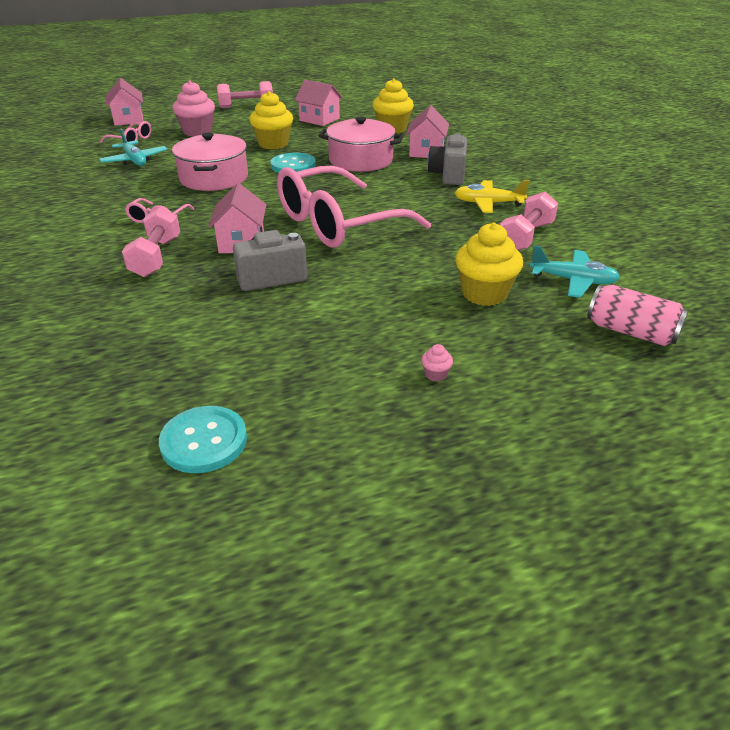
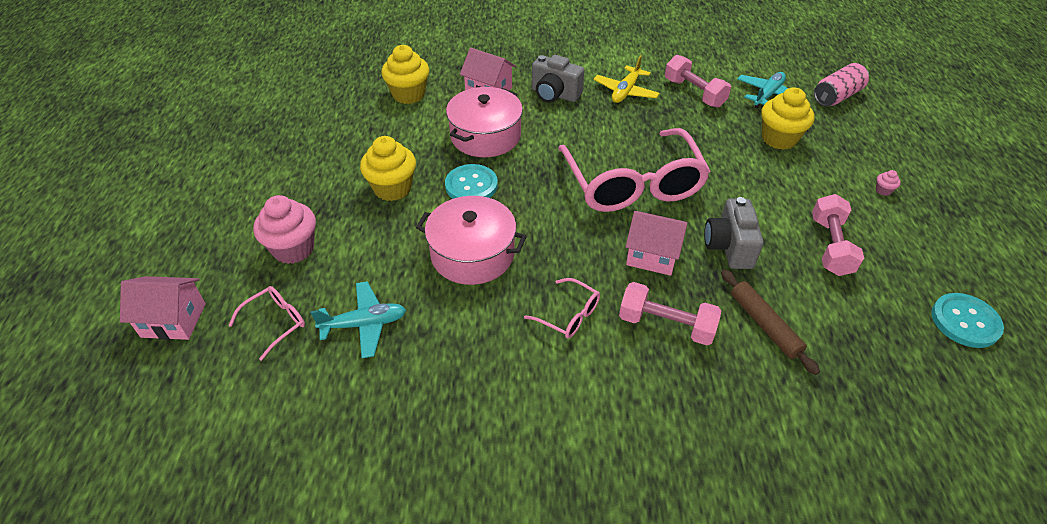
camera: 70 degrees left, 10 degrees up
pink dumbbell [217,81,273,108] -> pink dumbbell moved to [812,194,864,276]
pink house [295,80,343,126] -> none
none -> brown rolling pin [721,269,820,375]

